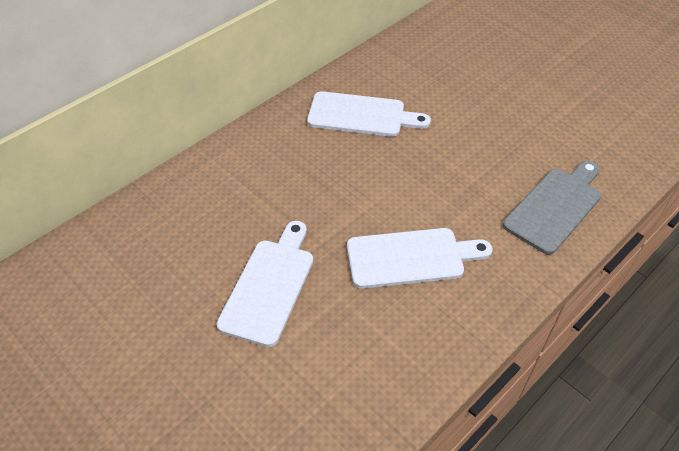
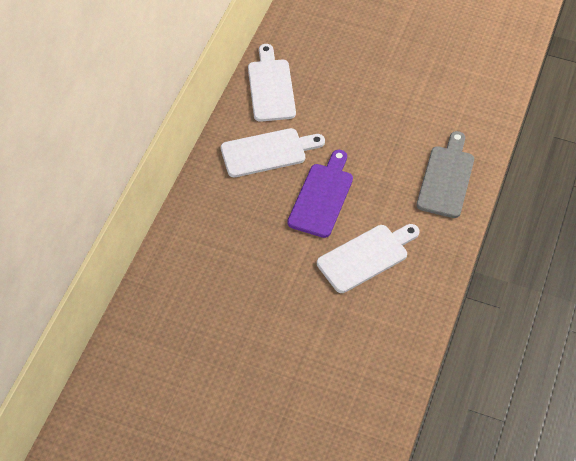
camera: 25 degrees left, 5 degrees up
white cutting board [216,221,313,347] -> white cutting board moved to [248,44,296,122]
none -> purple cutting board [287,150,353,238]

